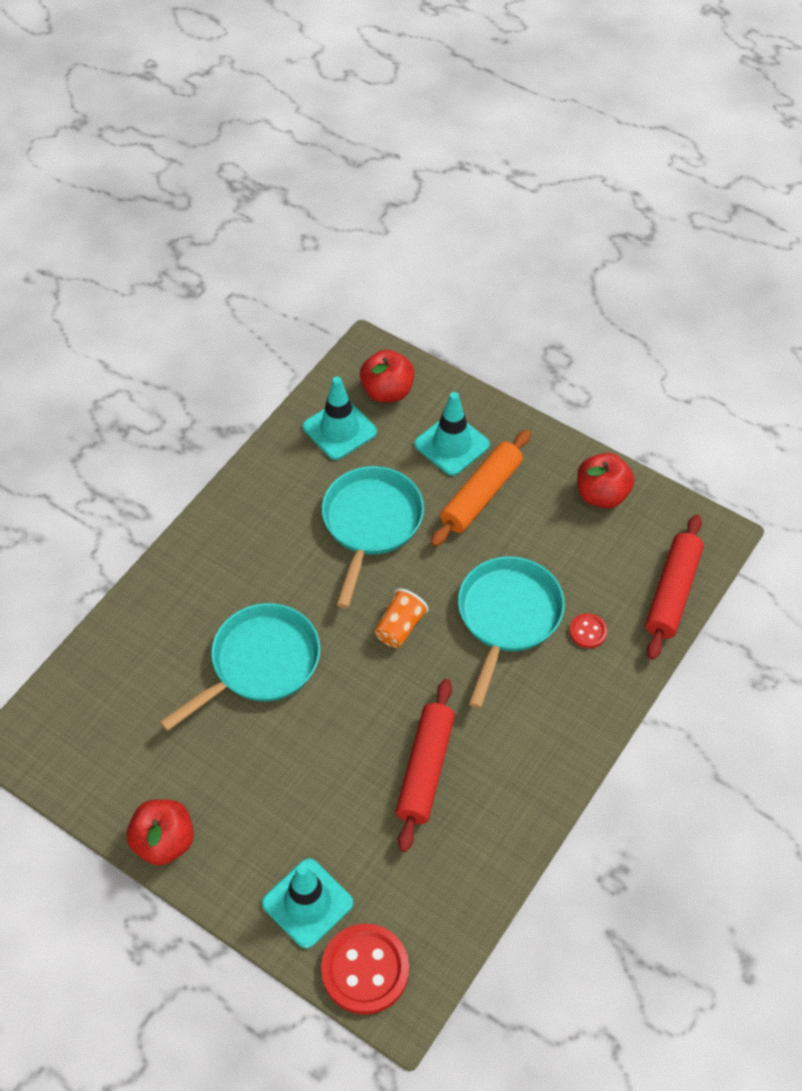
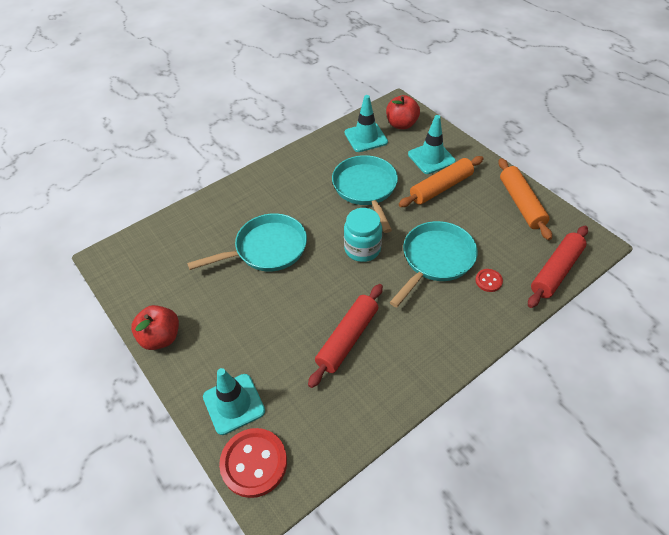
camera: 20 degrees right, 5 degrees down
turquoise pan [322,466,424,608] -> turquoise pan turned 45 degrees counterclockwise [332,155,398,233]
orange cup [375,588,429,648] -> turquoise jar [344,208,382,262]
red apple [577,453,635,509] -> orange rolling pin [498,158,552,240]

